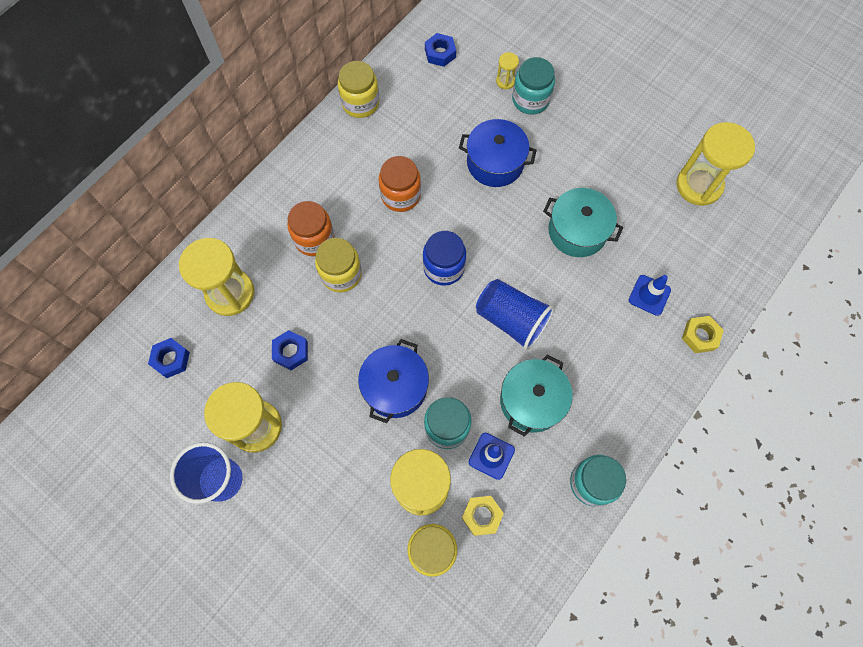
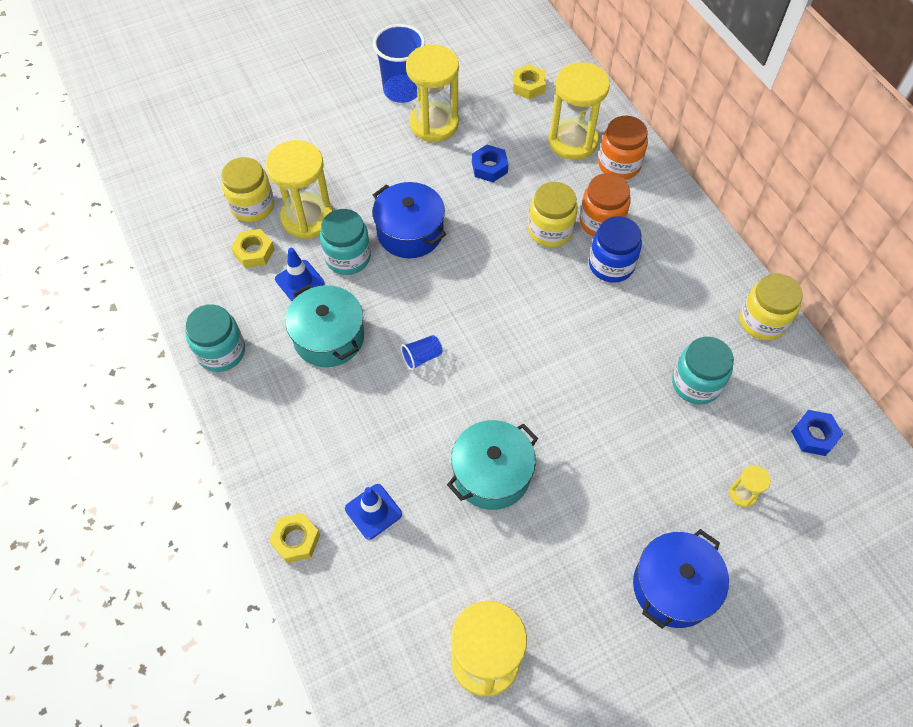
camera: 115 degrees right, 10 degrees down
blue nut [148,338,190,378] -> yellow nut [513,64,546,99]
orange jar [379,156,421,212] -> orange jar moved to [598,116,648,180]
blue jar [423,231,466,286] -> blue jar moved to [589,216,642,283]
blue pot [459,119,537,187] -> blue pot moved to [633,529,729,629]
blue cup [476,279,555,351] -> blue cup [401,335,443,371], size x0.47
turquoise jar [512,57,555,115] -> turquoise jar moved to [672,337,734,405]

